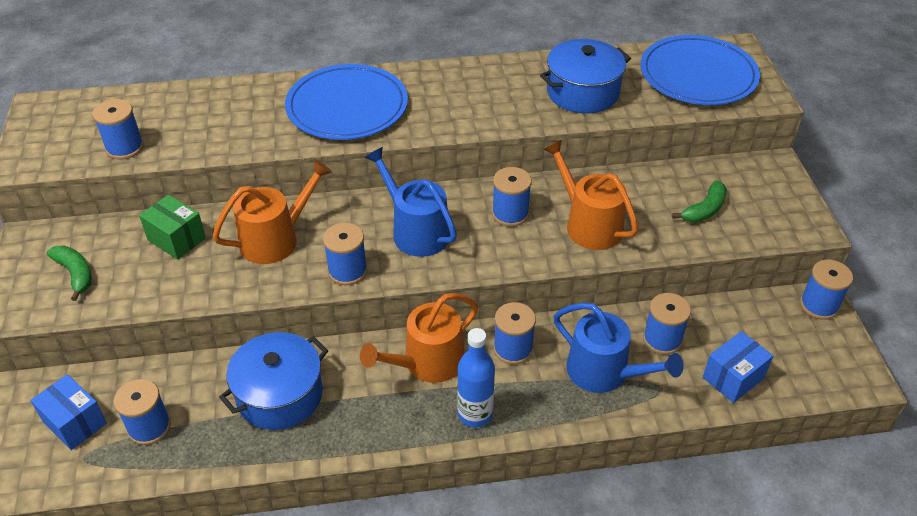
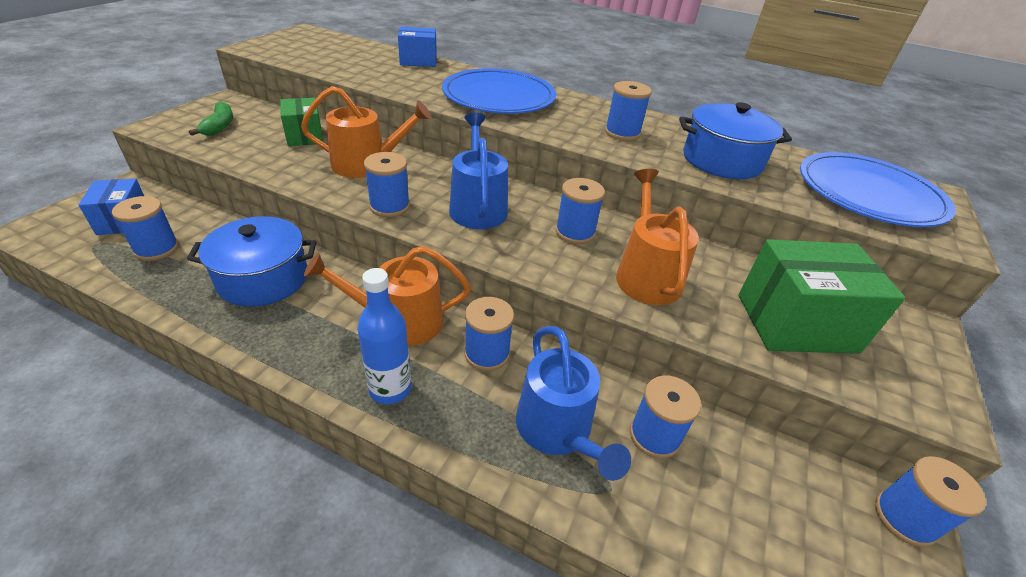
camera: 30 degrees right, 5 degrees down
blue spool [93,99,144,160] -> blue spool moved to [605,81,652,141]
green banana [672,181,727,223] -> green box [738,239,905,354]
blue box [703,331,773,403] -> blue box moved to [398,27,437,67]

